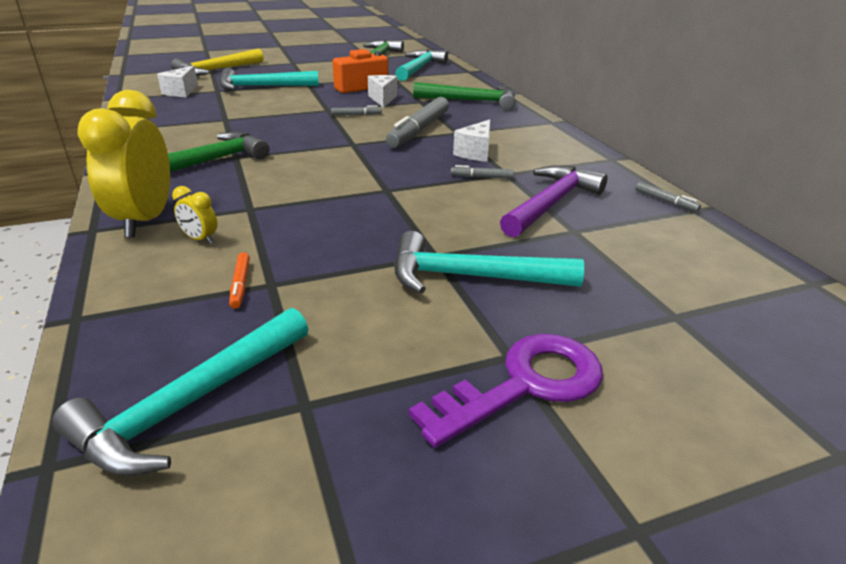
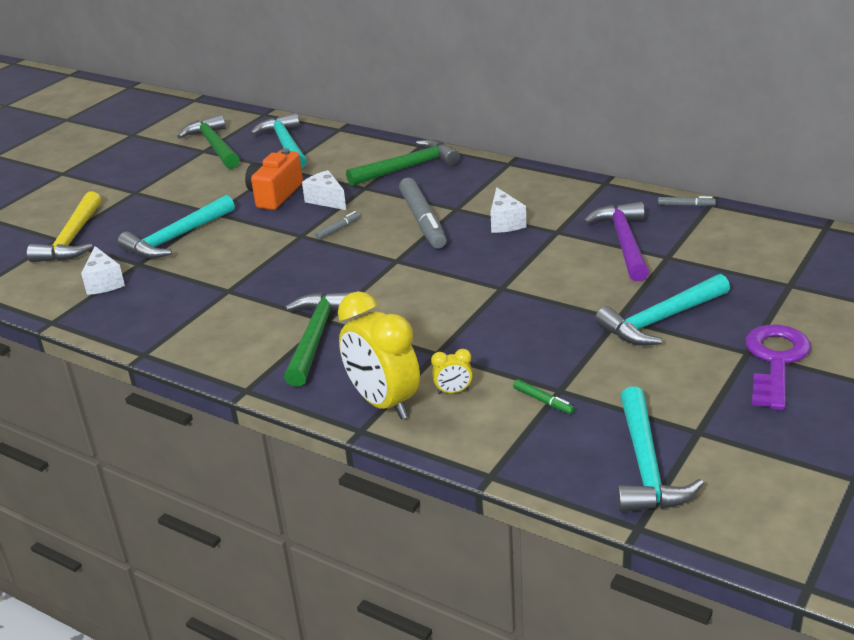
camera: 35 degrees left, 0 degrees up
orange marker [229,252,250,309] -> green marker [513,379,575,414]
grey marker [451,165,514,179] -> none

